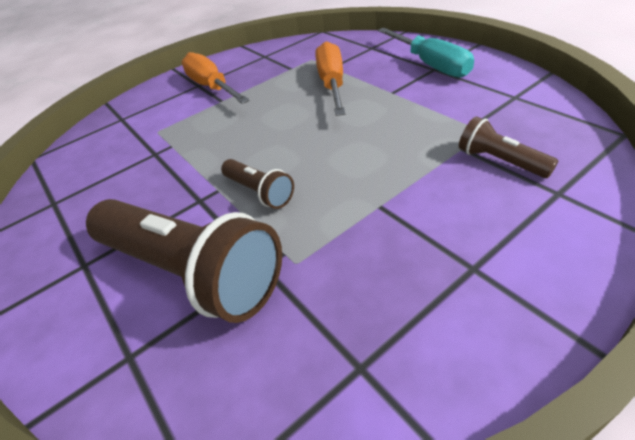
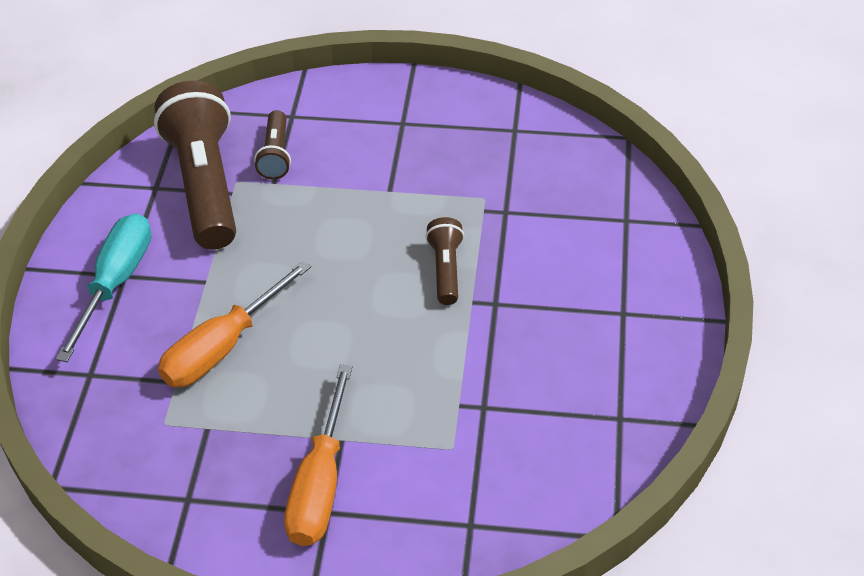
camera: 140 degrees left, 5 degrees up
brown flashlight [86,199,282,323] -> brown flashlight moved to [154,80,236,249]

